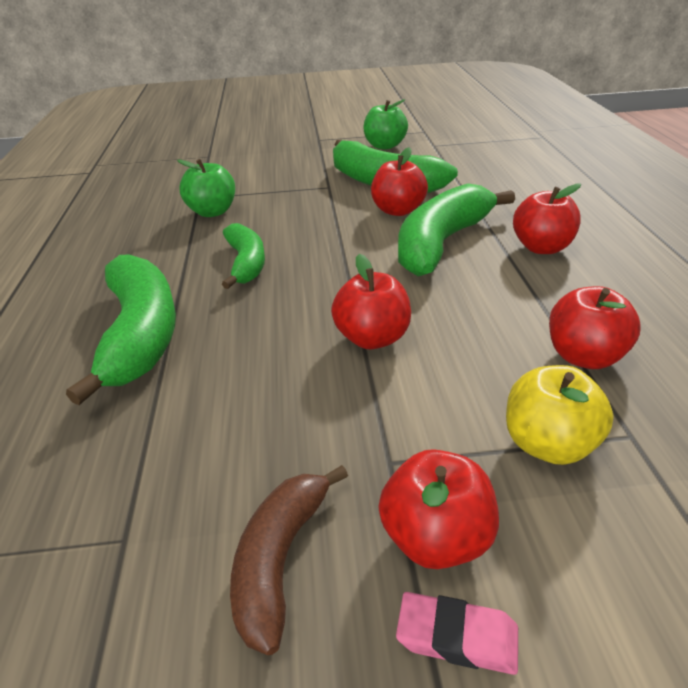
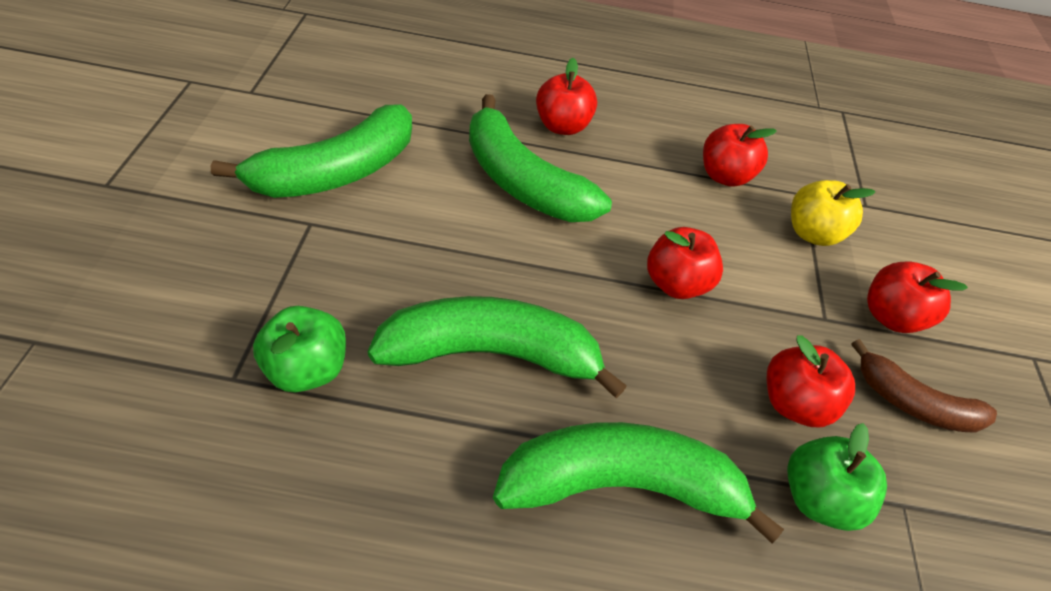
camera: 85 degrees left, 15 degrees up
green banana [222,223,265,289] -> green banana [367,296,627,398], size x1.65
green apple [363,99,408,149] -> green apple moved to [787,423,887,531]
red apple [371,147,428,216] -> red apple moved to [767,335,855,427]
pink eraser [396,592,518,675] -> none

